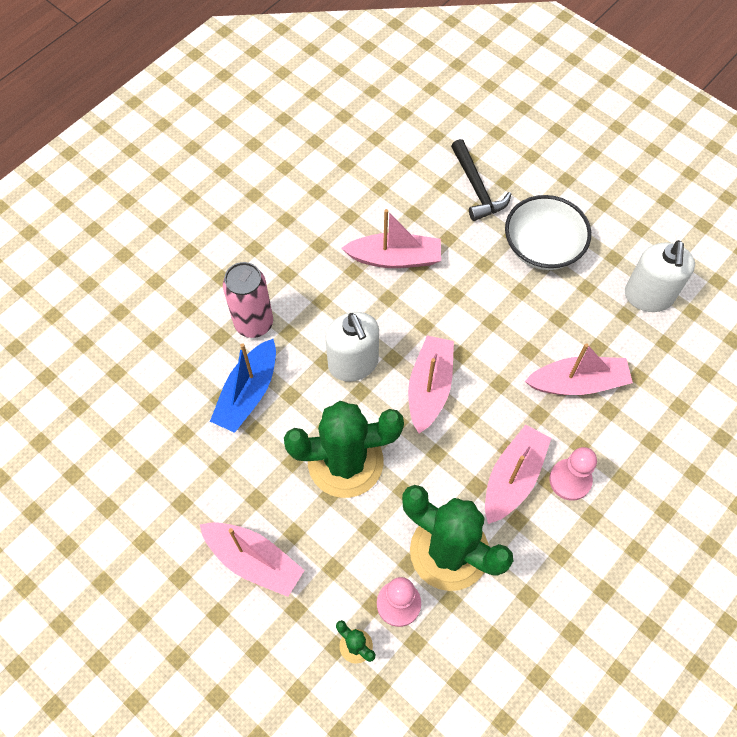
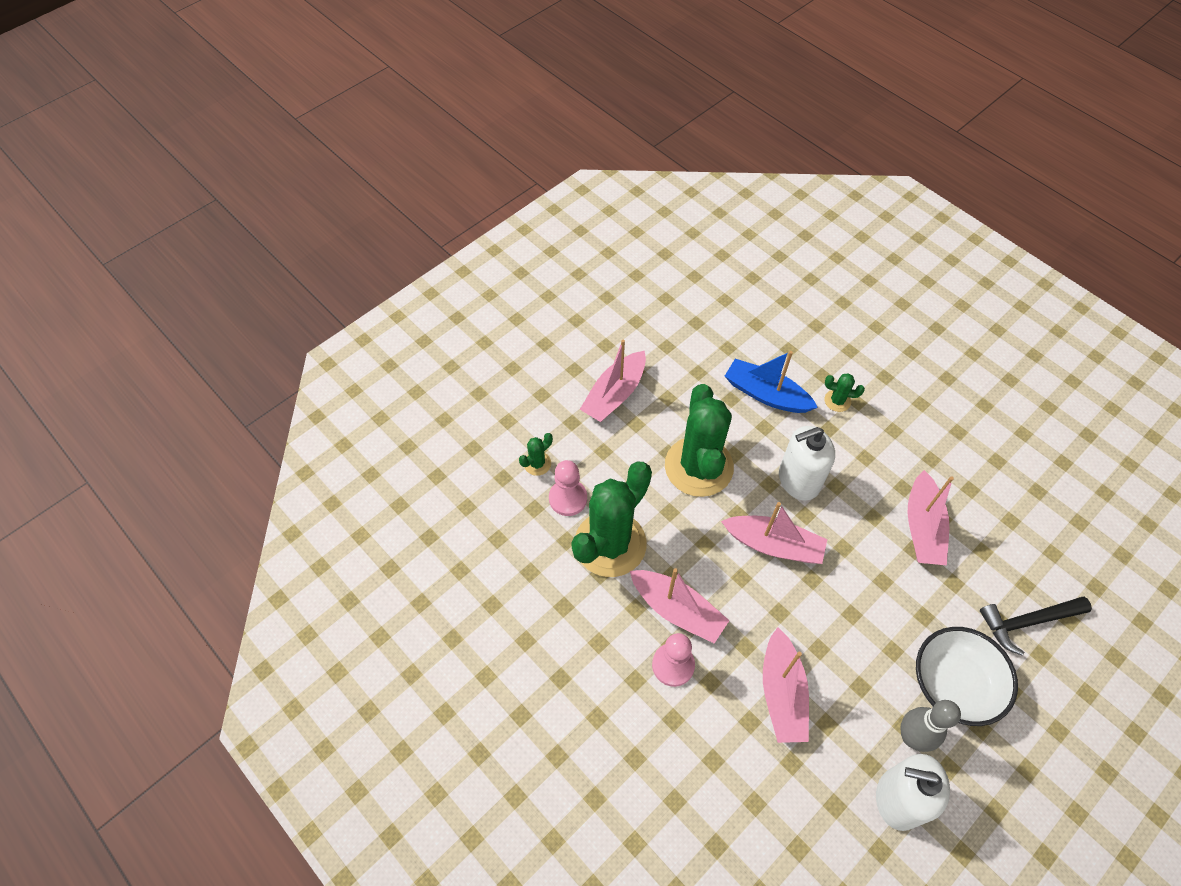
camera: 95 degrees right, 5 degrees down
pink can [223,262,273,338] -> green cactus [825,373,865,412]
none -> grey bowling pin [900,700,961,752]

